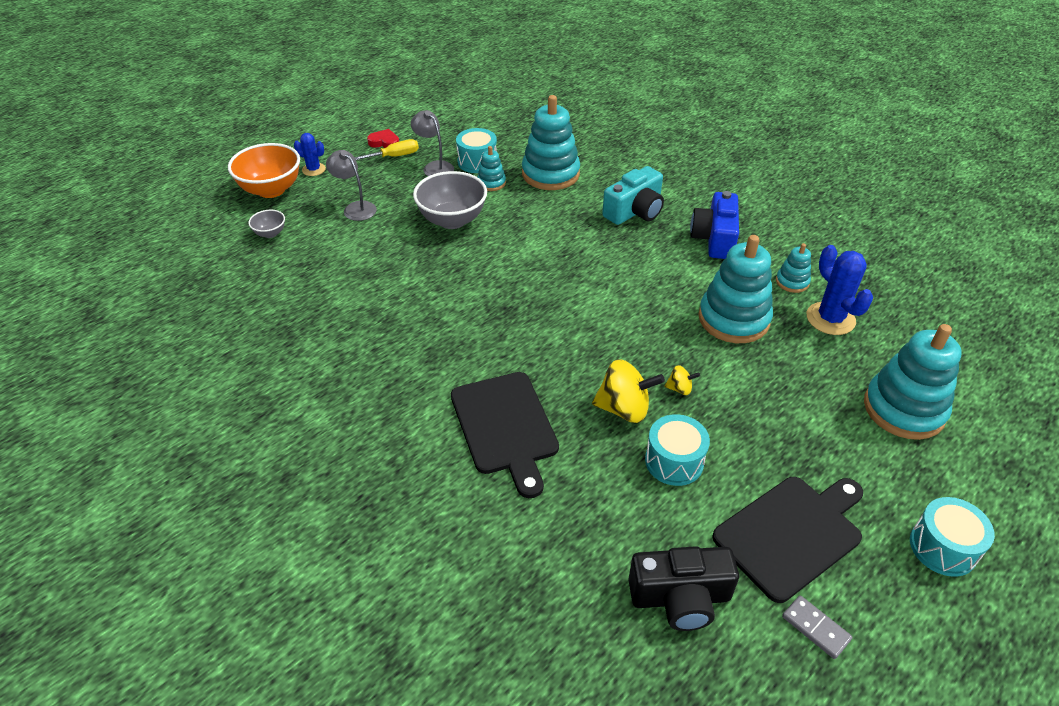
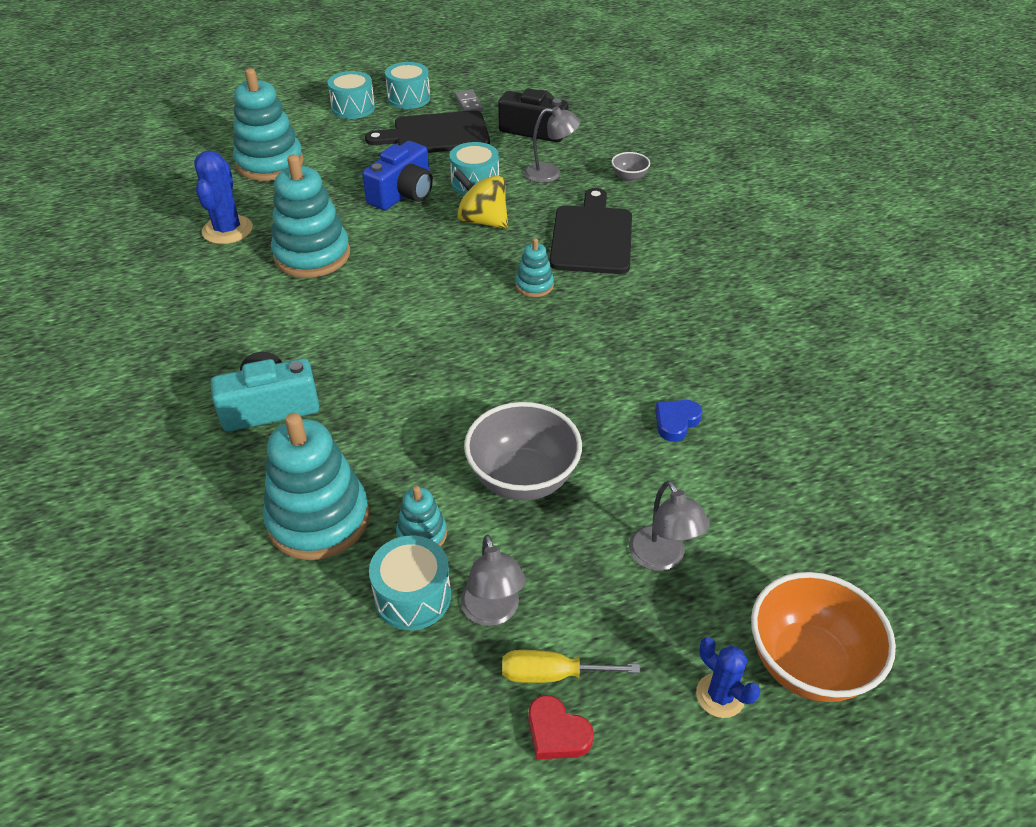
camera: 155 degrees left, 0 degrees up
grey bowl [248,210,285,238] -> grey bowl moved to [611,152,650,182]
yellow spinning top [664,365,700,395] -> none
blue camera [690,191,739,259] -> blue camera moved to [362,141,433,210]
turquoise stacking toy [776,243,811,293] -> turquoise stacking toy moved to [515,238,554,297]
none -> turquoise drum [385,62,430,109]
none -> grey lamp [524,106,580,183]
none -> blue heart [655,400,702,442]

